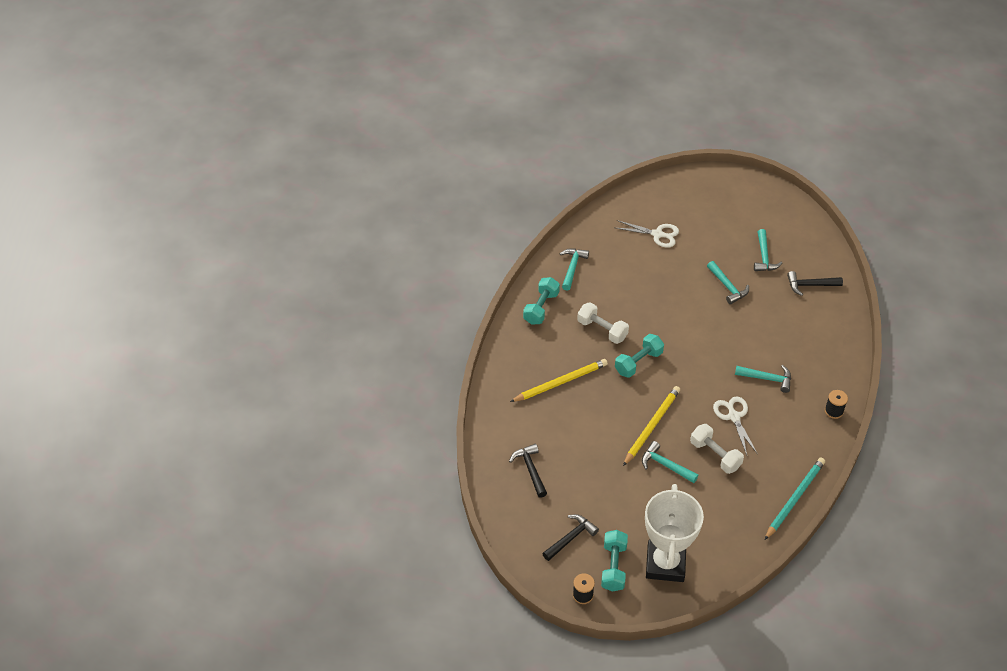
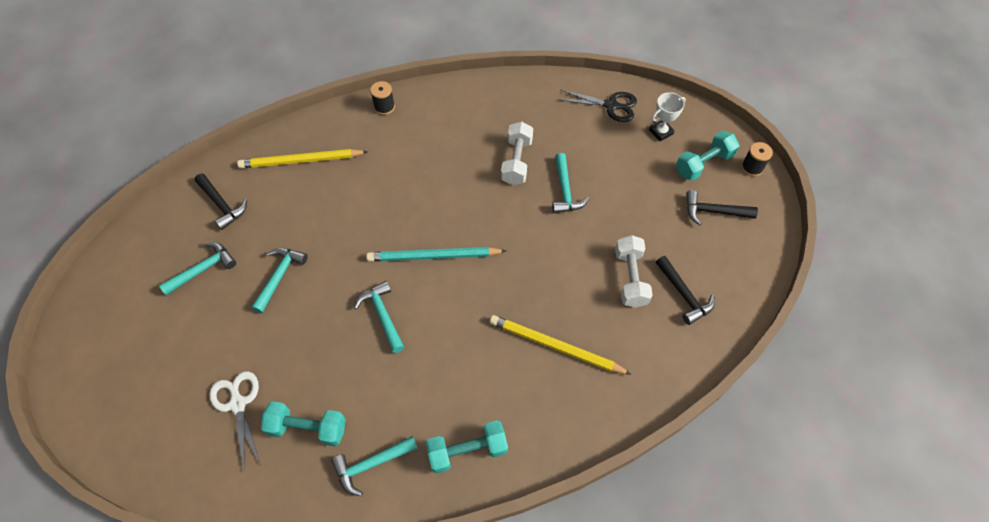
camera: 130 degrees left, 10 degrees up
black hammer [509,444,547,498] -> black hammer turned 60 degrees counterclockwise [656,256,715,325]
white dumbbell [577,302,629,344] -> white dumbbell moved to [615,235,653,308]
turquoise dumbbell [615,334,664,378] -> turquoise dumbbell moved to [261,401,346,446]
yellow pencil [623,386,680,466] -> yellow pencil moved to [237,149,368,168]
white trophy [645,484,704,582] -> white trophy [649,92,686,142], size x0.45
white scissors [713,396,757,455] -> none
turquoise hammer [735,365,791,393] -> turquoise hammer moved to [354,281,404,353]
turquoise pencil [765,458,825,540] -> turquoise pencil moved to [366,247,506,262]
none -> black scissors [558,90,637,122]

